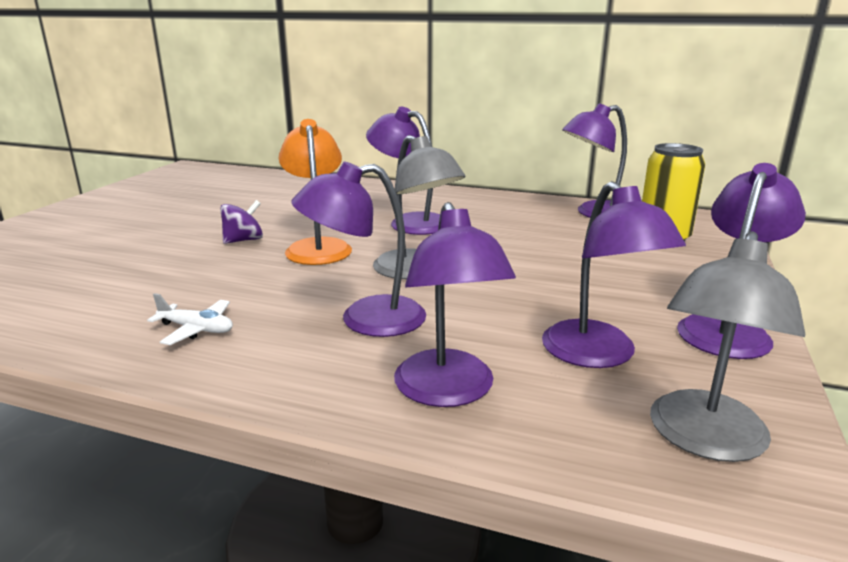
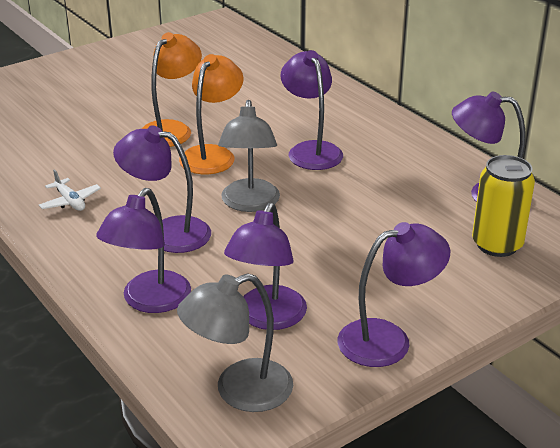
camera: 35 degrees right, 10 degrees up
purple spinning top [220,200,263,244] -> orange lamp [142,32,202,147]

